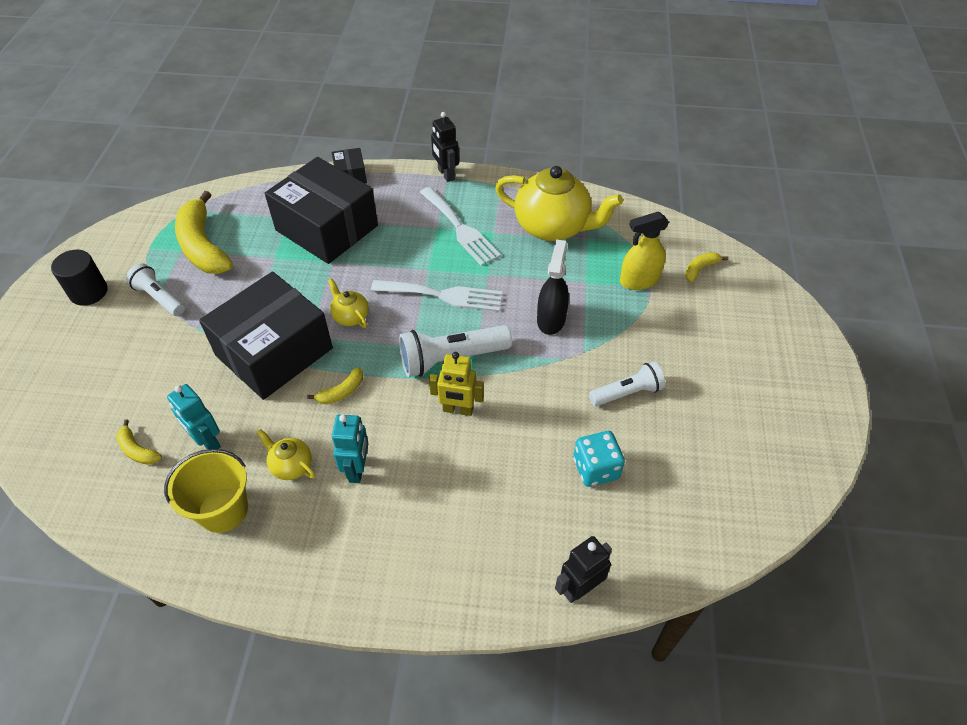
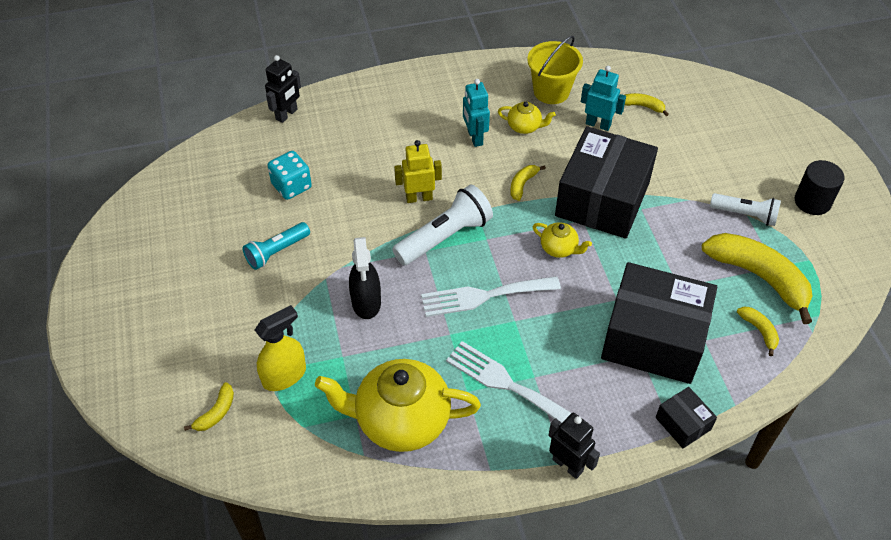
camera: 160 degrees right, 0 degrees up
white flashlight [589,362,665,406] -> turquoise flashlight [243,222,310,270]
none -> yellow banana [737,307,779,356]

